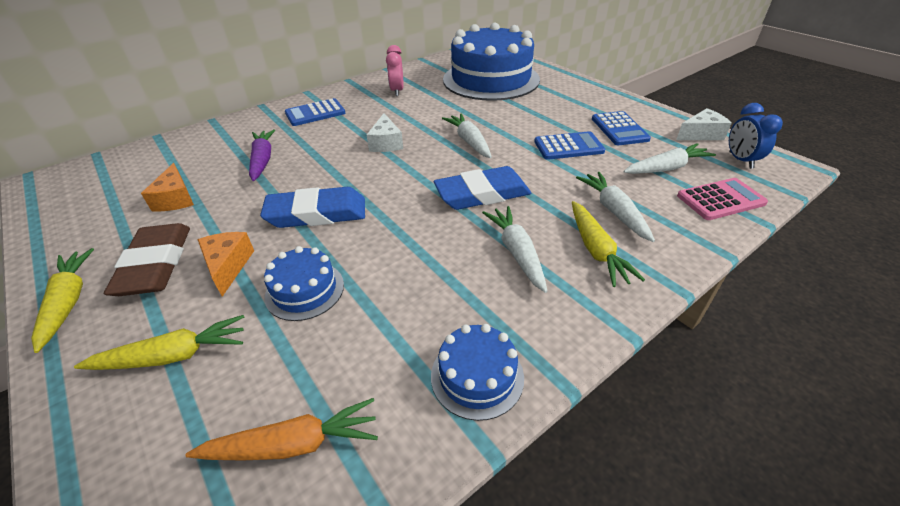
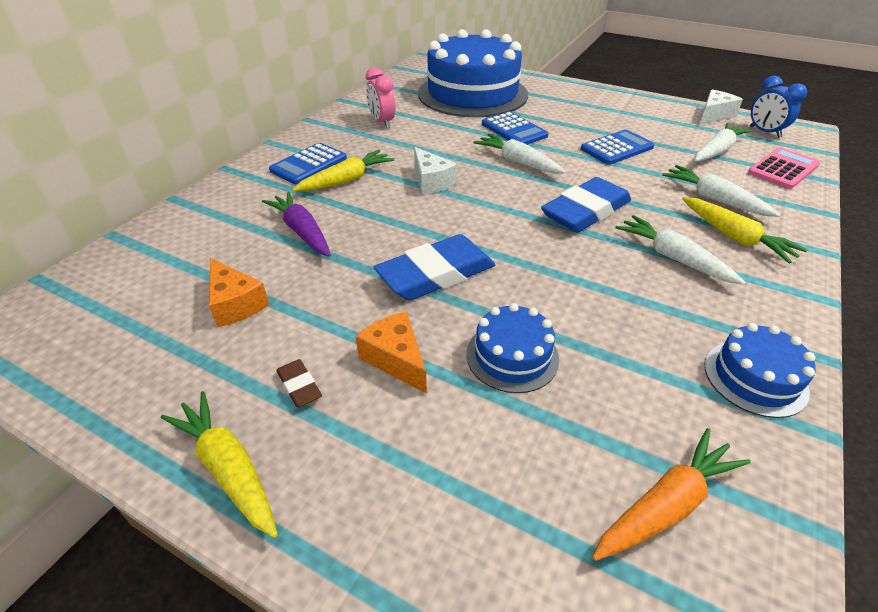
camera: 25 degrees left, 0 degrees up
yellow carrot [74,315,244,370] -> yellow carrot moved to [292,150,394,191]
brown eraser [104,223,190,296] -> brown eraser [276,359,322,408], size x0.44
blue calculator [592,111,651,145] -> blue calculator moved to [482,111,549,145]

